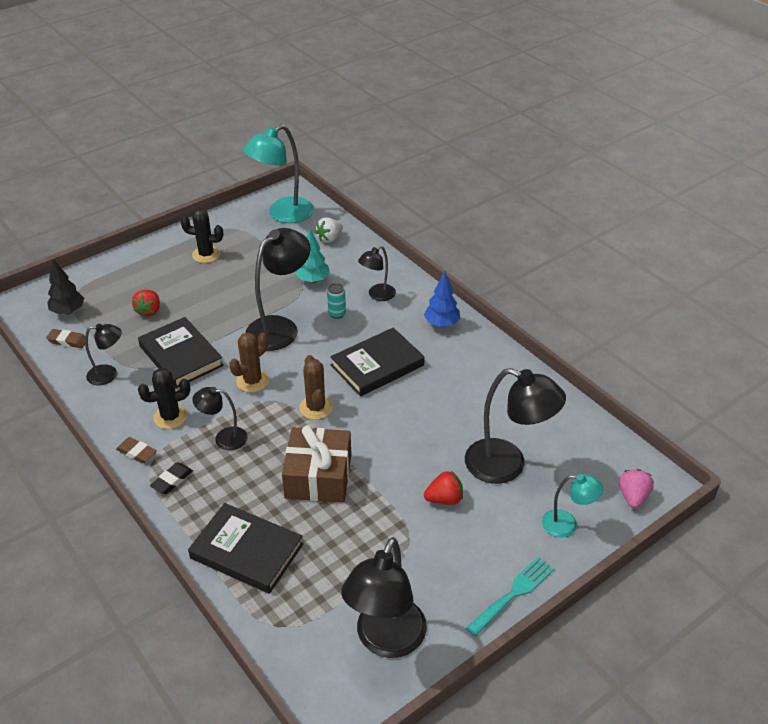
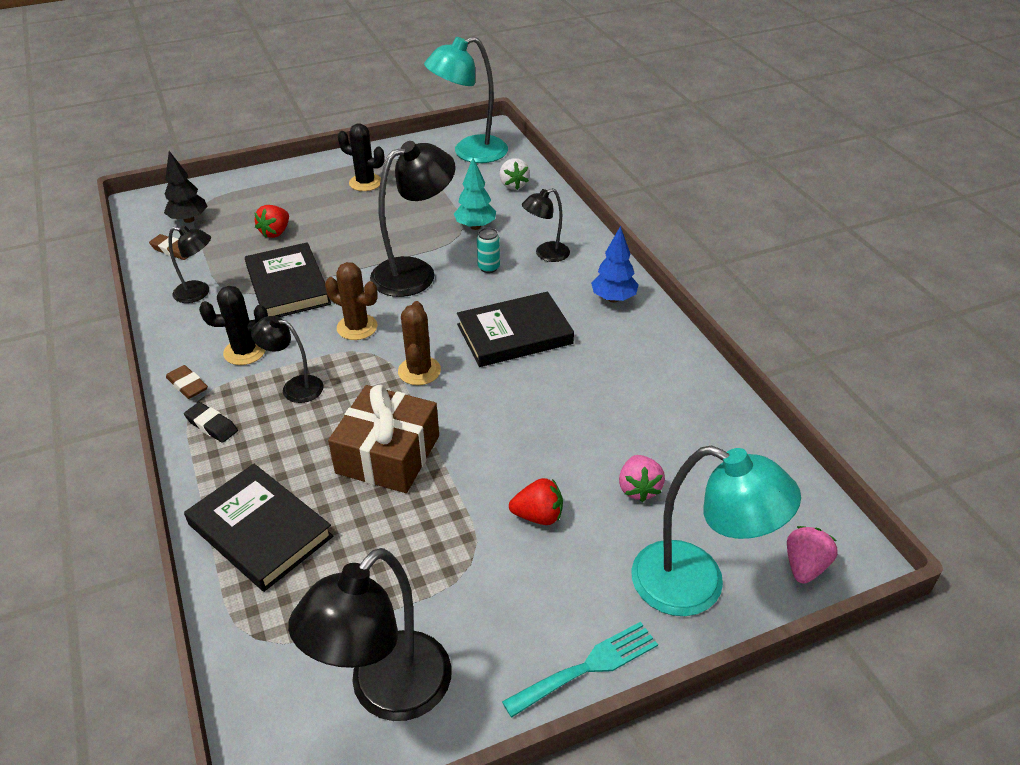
camera: 15 degrees right, 0 degrees up
black eraser [150,462,193,494] -> black eraser turned 75 degrees clockwise [184,402,238,443]
brown cactus [229,332,269,392] -> brown cactus turned 60 degrees clockwise [325,262,378,340]
white strawberry [315,217,343,243] -> white strawberry turned 75 degrees counterclockwise [499,158,530,190]
black lamp [465,368,566,484] -> pink strawberry [619,455,665,502]
turquoise lamp [542,474,603,538] -> turquoise lamp [631,445,801,616], size x1.83

